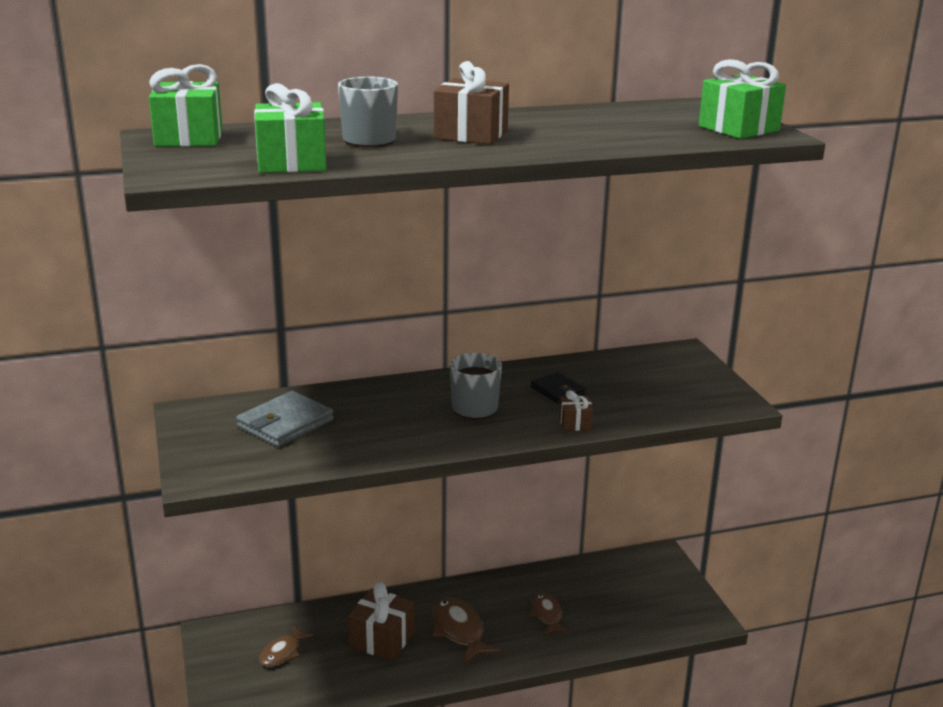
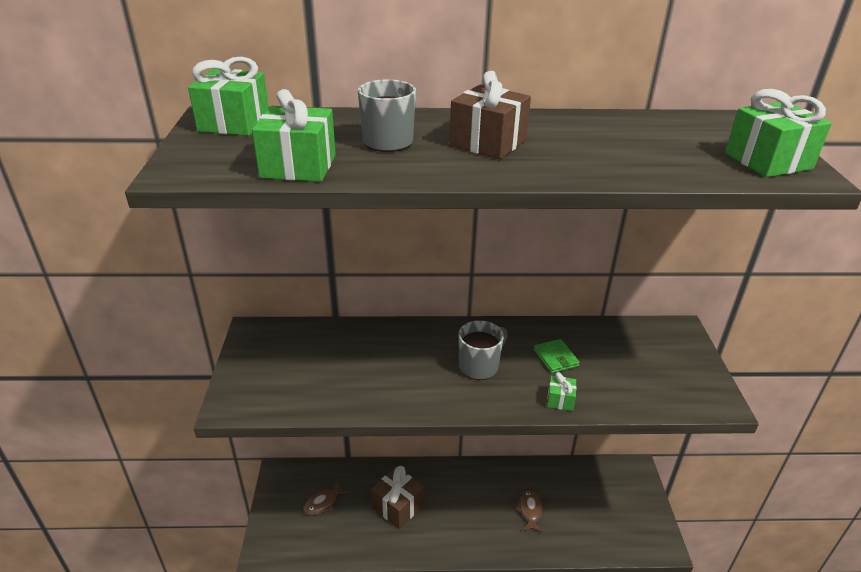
camera: 15 degrees right, 10 degrees up
grey wallet [236,391,334,447] -> none
brown fish [432,597,501,664] -> none
black wallet [531,372,586,403] -> green wallet [534,339,580,373]
brown gift [559,390,593,431] -> green gift [547,372,577,411]

